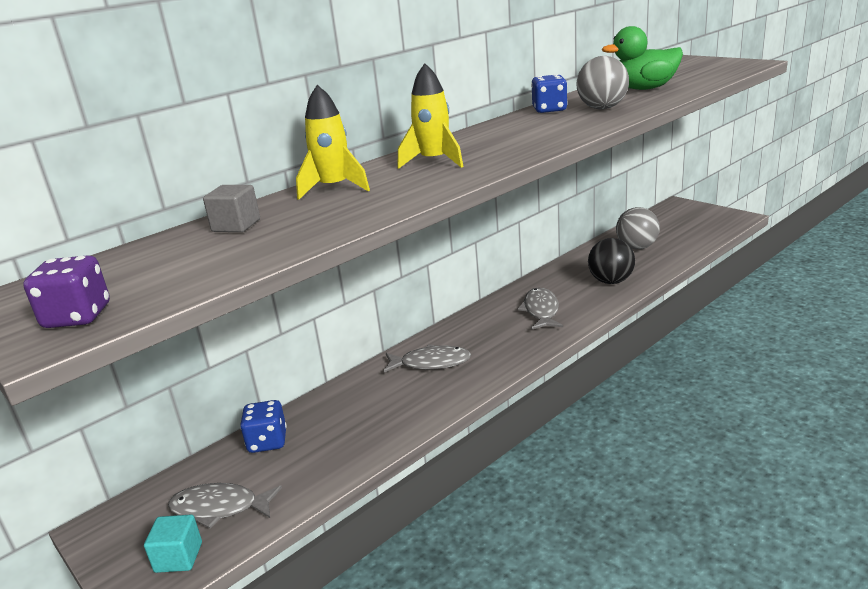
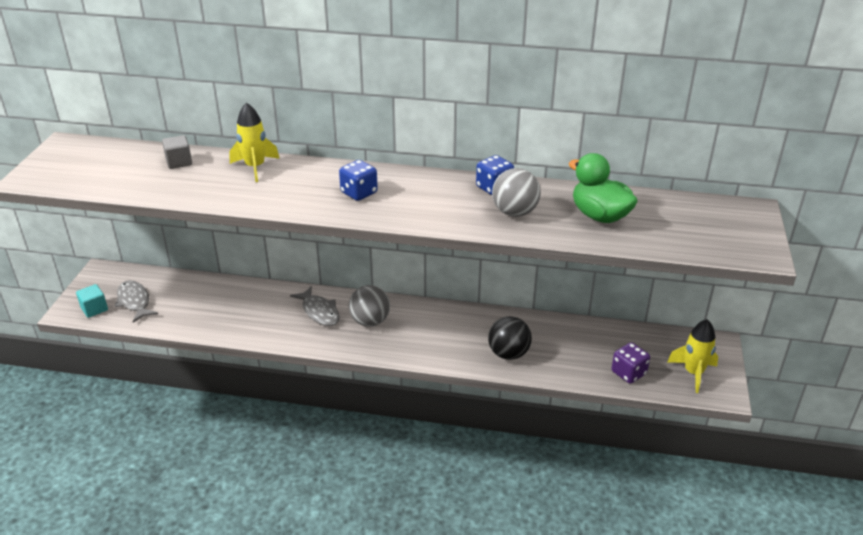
camera: 50 degrees right, 10 degrees up
purple dice [23,255,110,328] -> purple dice moved to [612,342,650,384]
blue dice [240,400,287,453] -> blue dice moved to [339,160,378,201]
yellow rocket [398,63,463,169] -> yellow rocket moved to [668,319,718,393]
grey fish [517,288,563,330] -> none
grey ball [616,207,660,249] -> grey ball moved to [349,285,390,327]

